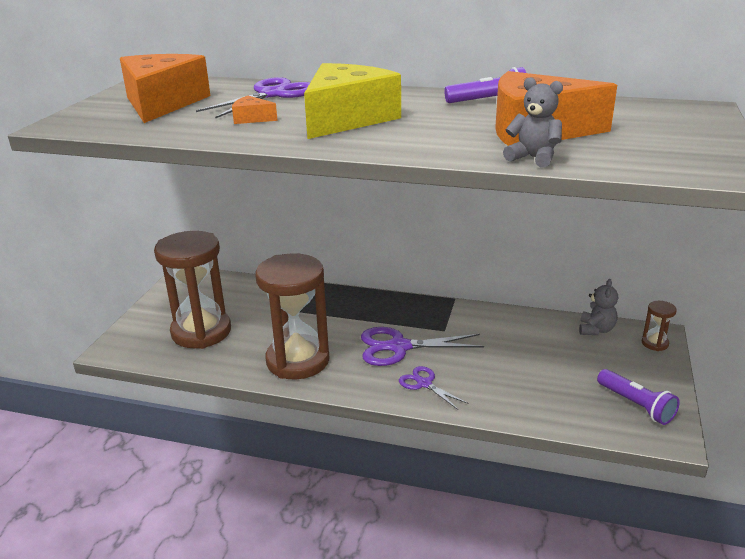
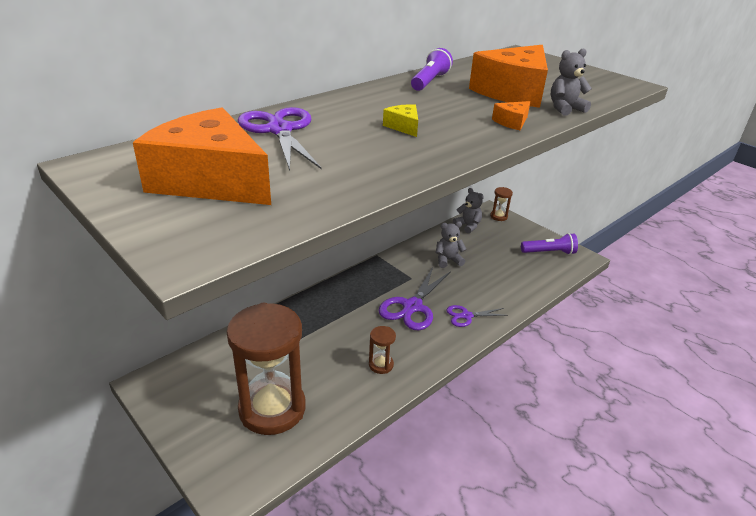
camera: 60 degrees left, 5 degrees up
orange cheese [232,96,278,124] -> orange cheese moved to [492,101,530,130]
brown hourglass [255,253,330,379] -> brown hourglass [369,326,396,374], size x0.41
yellow cheese [304,63,401,139] -> yellow cheese [383,104,418,137], size x0.41
none -> grey teddy bear [436,221,467,268]

